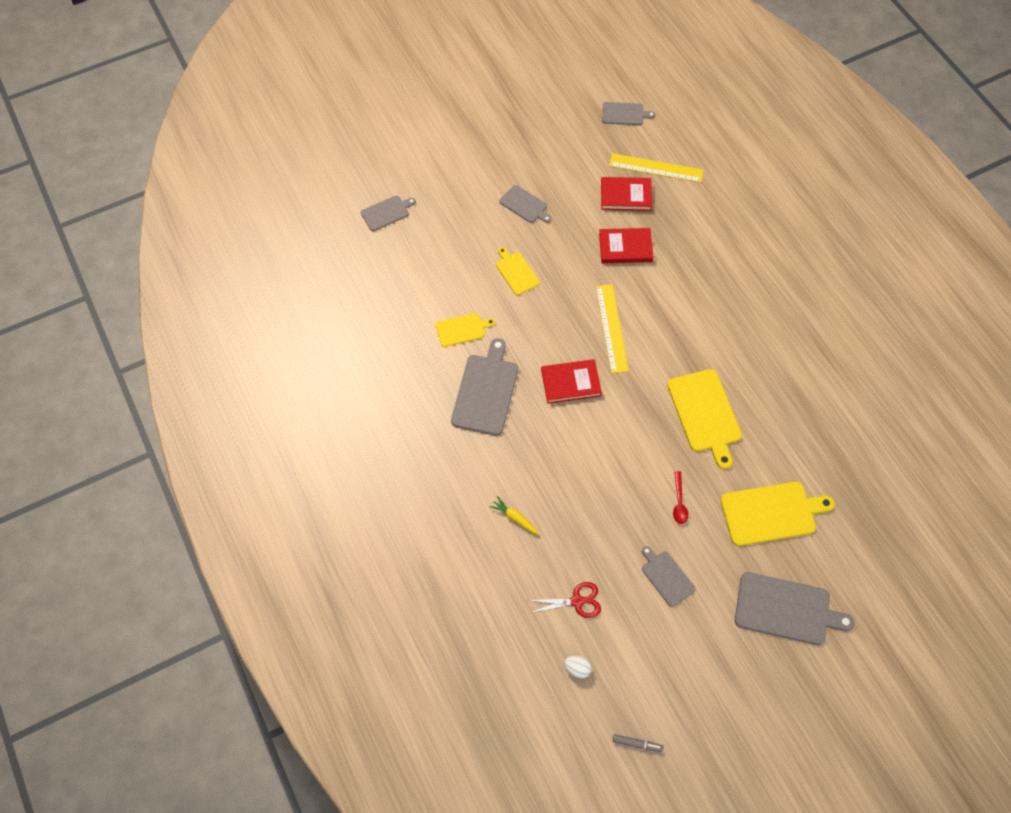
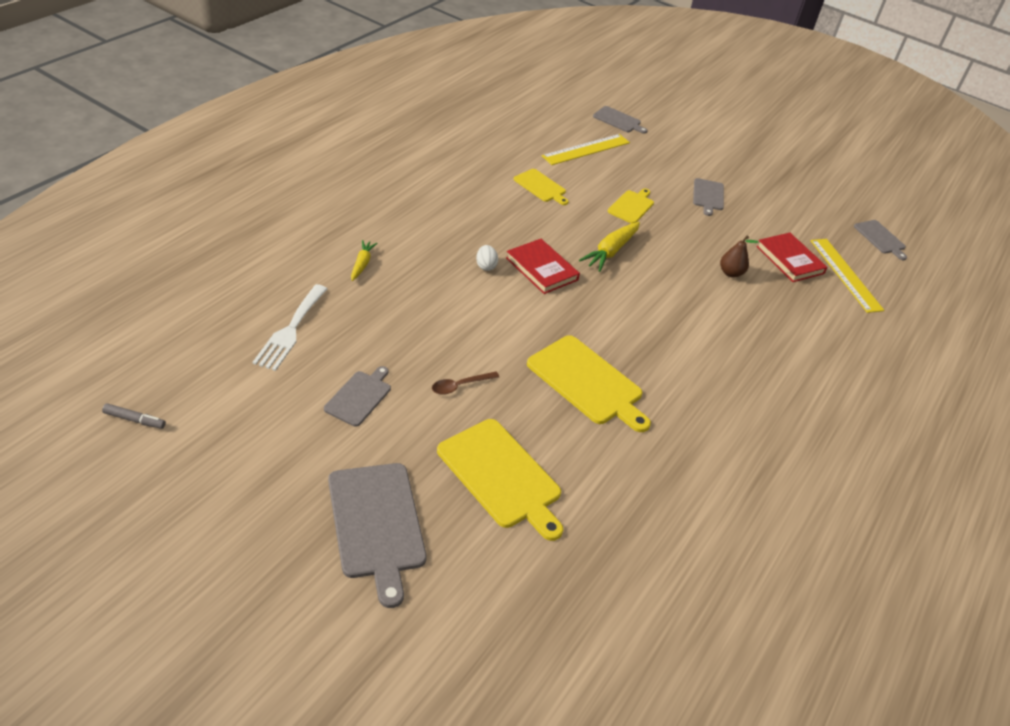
camera: 55 degrees right, 20 degrees down
grey cutting board [451,338,518,436] -> none
red scissors [527,582,601,618] -> white fork [252,284,327,371]
white egg [564,656,592,678] -> white egg moved to [476,245,498,271]
yellow ruler [596,284,629,373] -> yellow ruler moved to [542,134,630,165]
red book [599,228,654,263] -> brown pear [720,235,758,277]
grey marker [613,734,664,752] -> grey marker turned 60 degrees counterclockwise [102,403,166,429]
yellow cutting board [667,369,742,469] -> yellow cutting board turned 90 degrees counterclockwise [527,335,651,432]
red spoon [673,471,688,524] -> brown spoon [432,372,499,395]
none -> yellow carrot [579,222,640,272]

